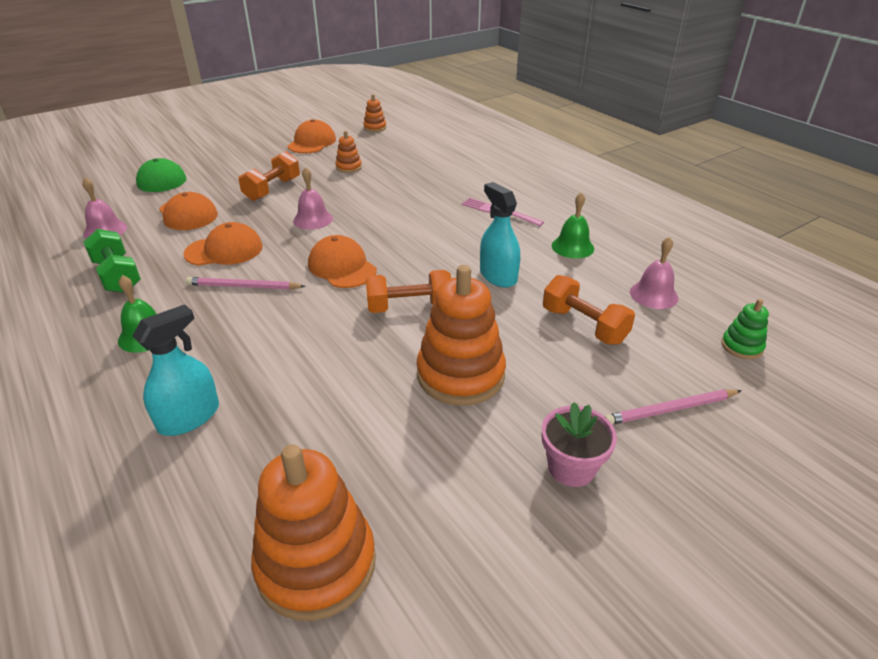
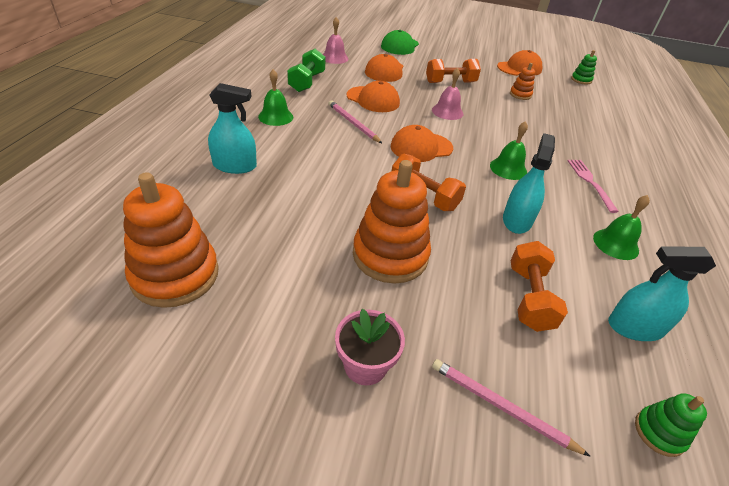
camera: 45 degrees right, 5 degrees up
orange cap [308,235,377,288] -> orange cap turned 120 degrees counterclockwise [391,125,453,162]
orange stacking toy [363,94,386,132] -> green stacking toy [571,50,597,85]
pink bell [630,237,678,309] -> turquoise spray bottle [608,247,716,341]
none -> green bell [490,121,528,180]

